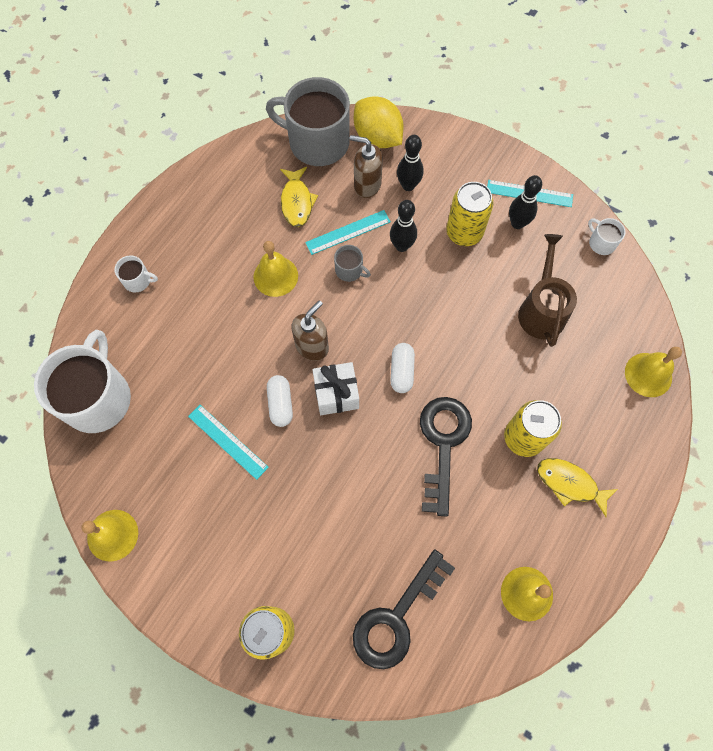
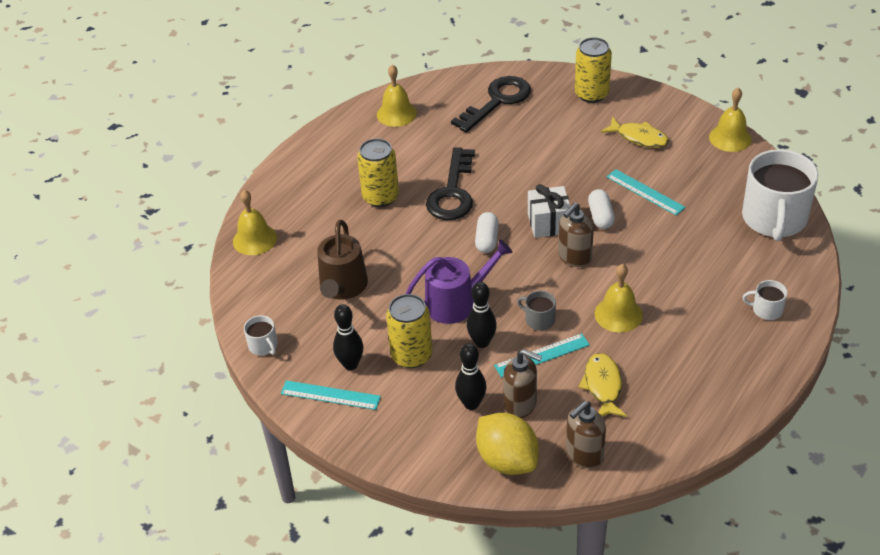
camera: 175 degrees left, 25 degrees down
grey mug [266,77,350,166] -> brown soap dispenser [566,401,606,469]
yellow fish [537,458,618,517] -> yellow fish moved to [601,117,669,148]
none -> purple watering can [406,240,513,324]

